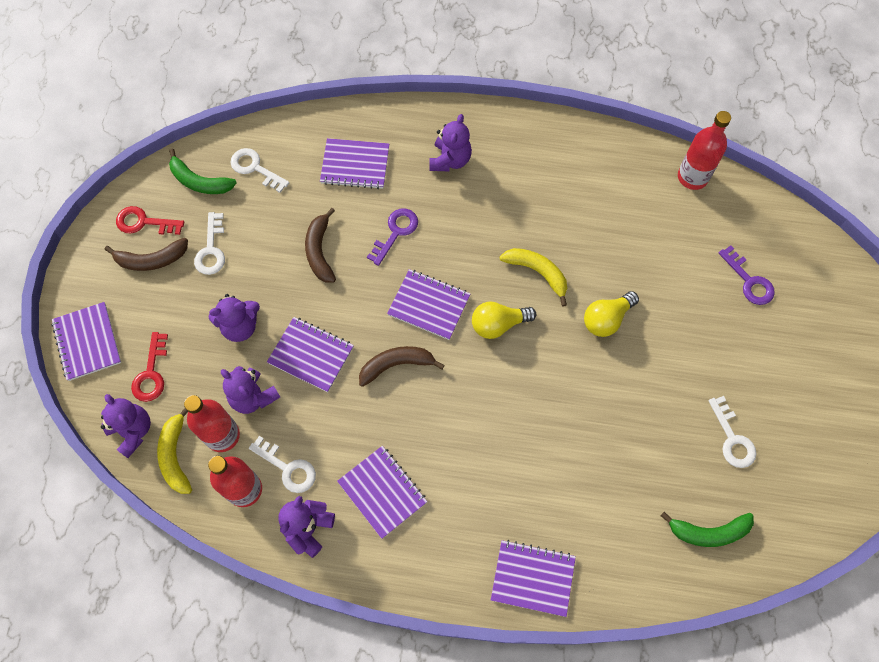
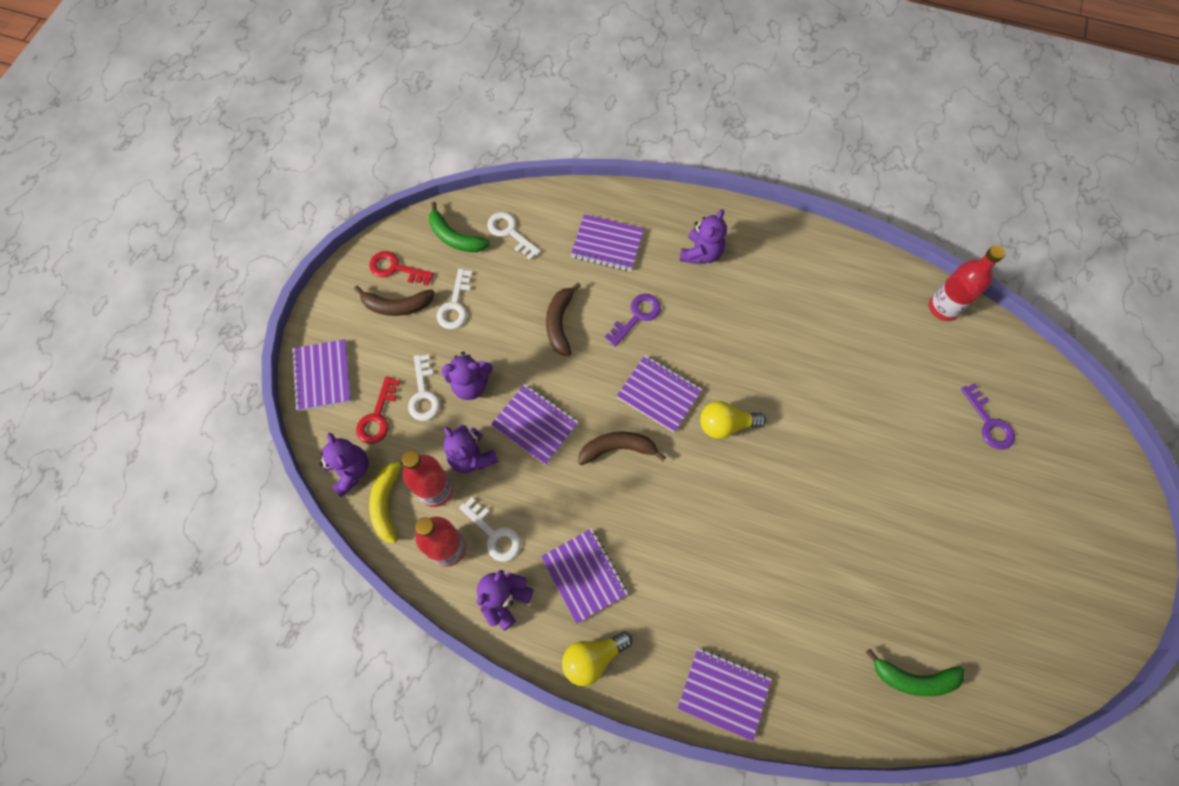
camera: 10 degrees right, 0 degrees up
yellow banana [500,248,567,306] -> none
yellow light bulb [584,291,639,337] -> yellow light bulb moved to [562,632,632,686]
white key [708,396,757,468] -> white key moved to [408,354,440,421]

